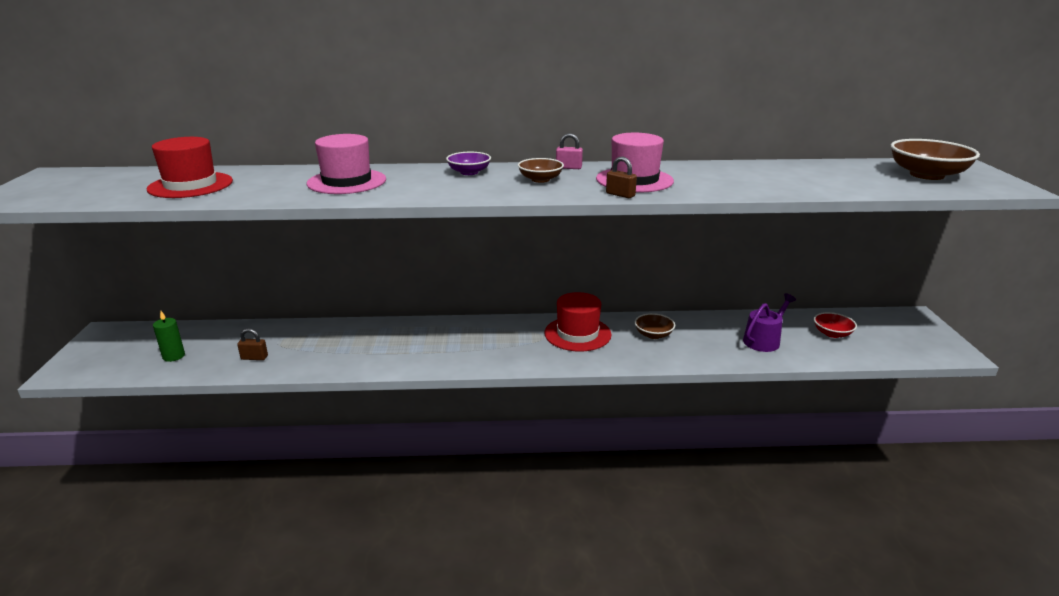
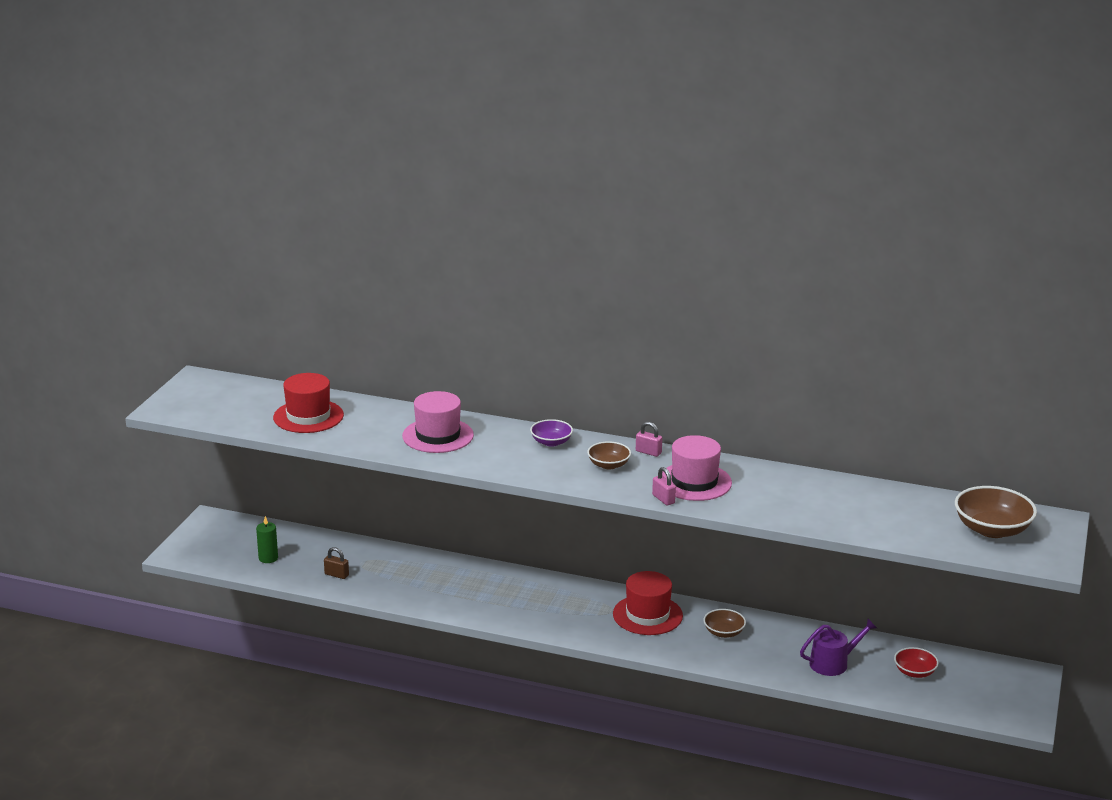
camera: 20 degrees right, 0 degrees up
brown padlock [606,157,637,198] -> pink padlock [652,467,676,505]

